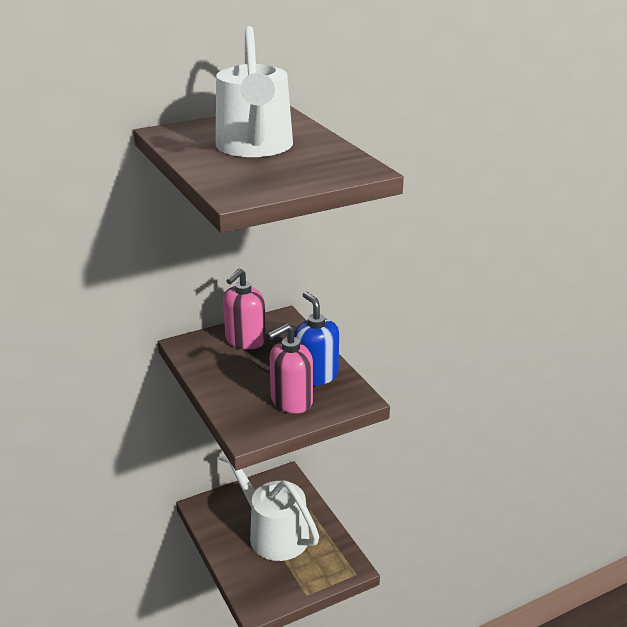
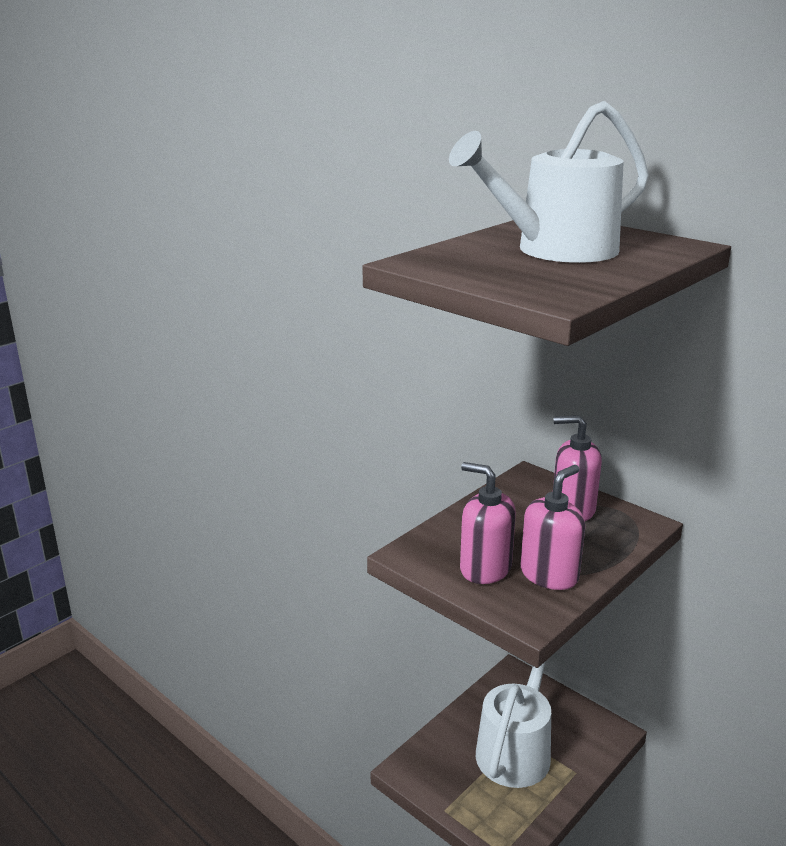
camera: 70 degrees right, 5 degrees down
blue soap dispenser [294,292,339,386] -> pink soap dispenser [521,465,585,590]

